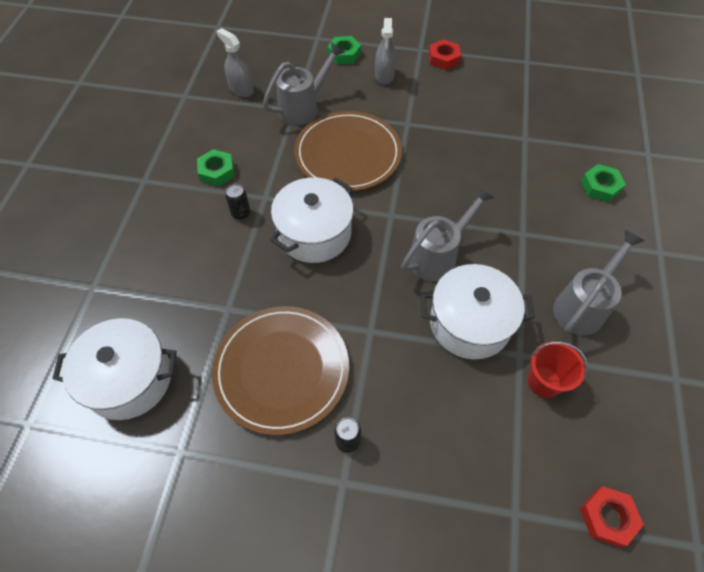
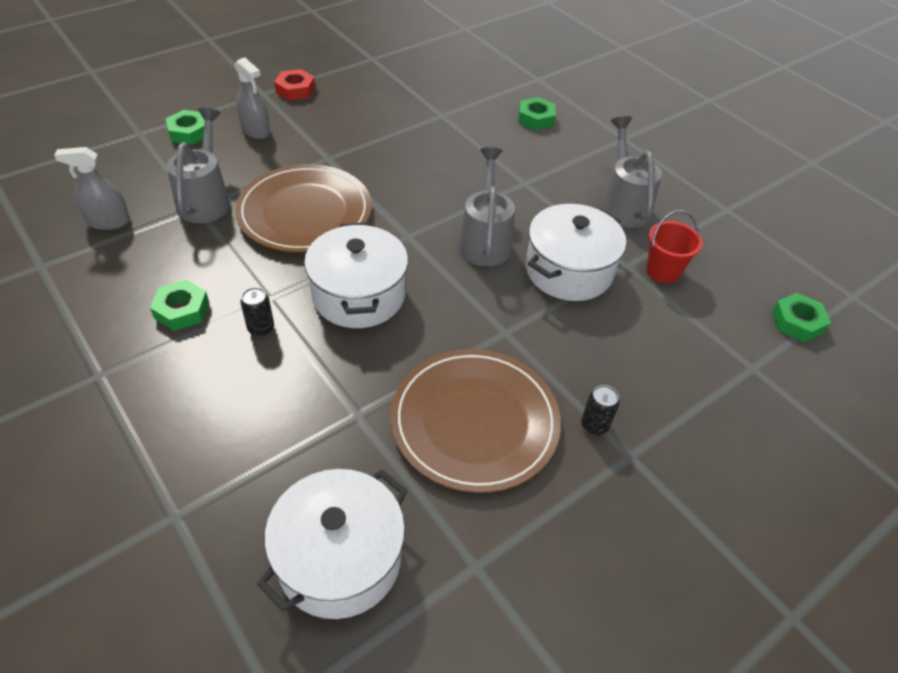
camera: 50 degrees left, 10 degrees down
red nut [580,486,644,547] -> green nut [772,293,831,342]

